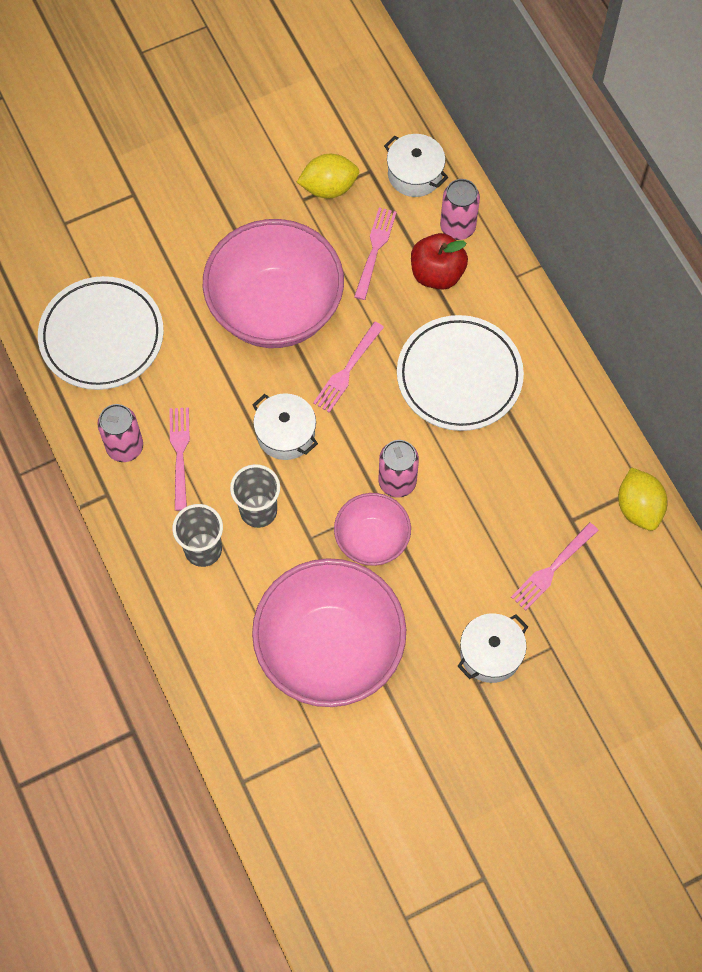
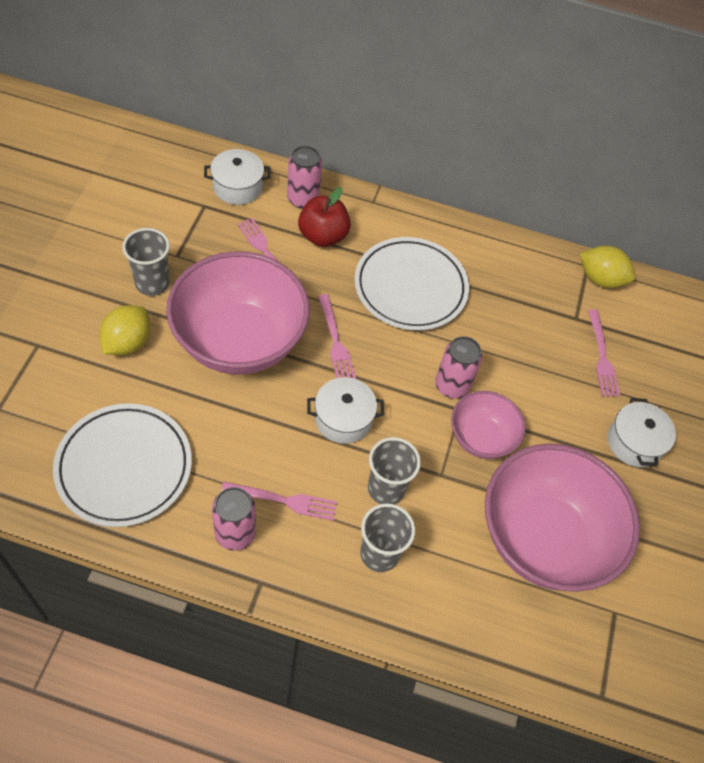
camera: 55 degrees left, 10 degrees down
pink fork [169,407,190,511] -> pink fork turned 150 degrees clockwise [221,482,337,521]
yellow lemon [297,154,359,198] -> yellow lemon moved to [100,305,150,355]
none -> grey cup [122,228,170,296]

